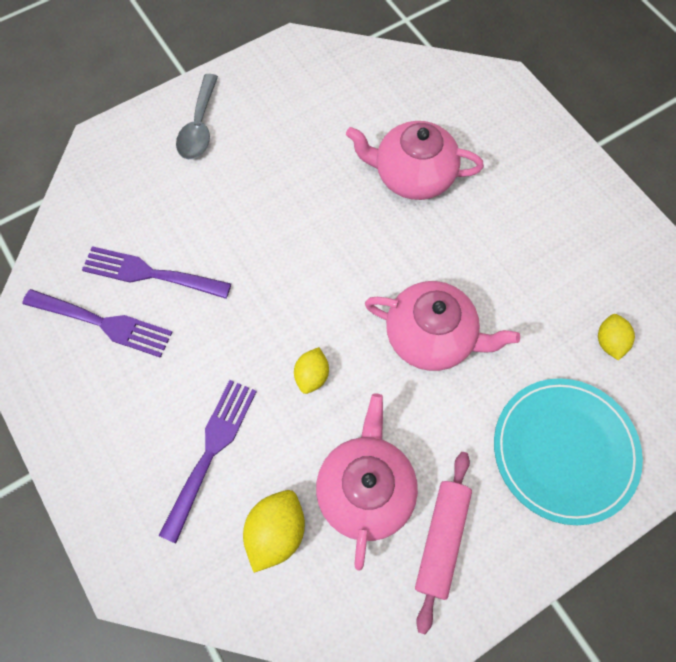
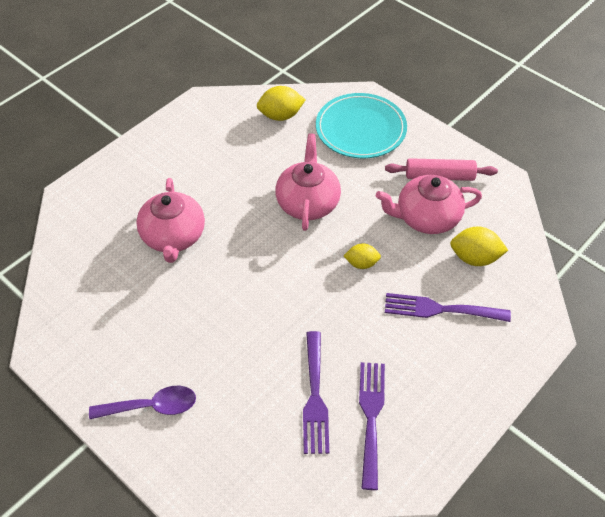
camera: 105 degrees left, 15 degrees down
grey spoon [176,74,218,159] -> purple spoon [89,386,196,419]
yellow lemon [598,314,635,360] -> yellow lemon [257,86,305,121], size x1.54

